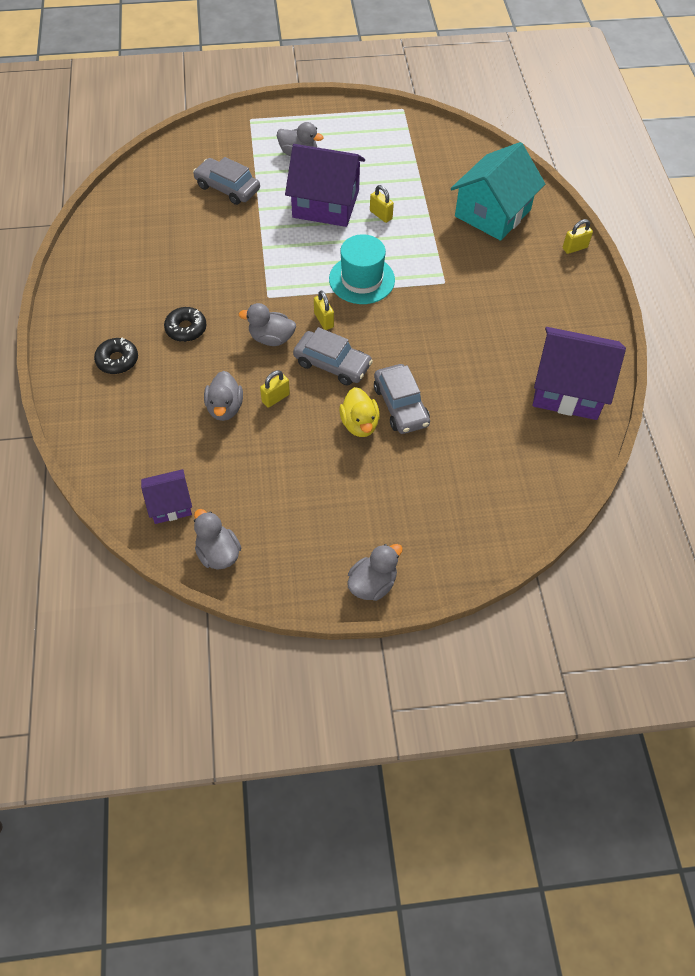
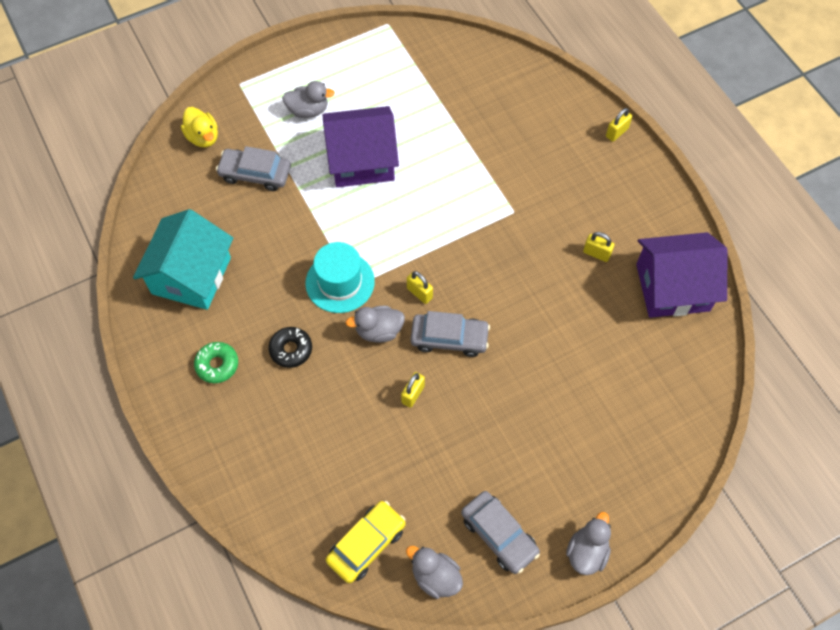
camera: 20 degrees left, 5 degrees up
black donut [94,338,138,374] -> none
purple house [141,469,192,524] -> yellow car [326,501,406,583]
grey duck [204,371,243,421] -> none
turquoise hat [329,234,395,304] -> turquoise hat moved to [305,242,375,313]
yellow duck [339,387,380,437] -> yellow duck moved to [181,107,218,147]
yellow padlock [370,185,394,223] -> yellow padlock moved to [583,232,614,262]
grey car [374,364,430,434] -> grey car moved to [461,491,540,574]
turquoise house [451,142,545,241] -> turquoise house moved to [133,209,233,310]
none -> green donut [194,342,238,383]

